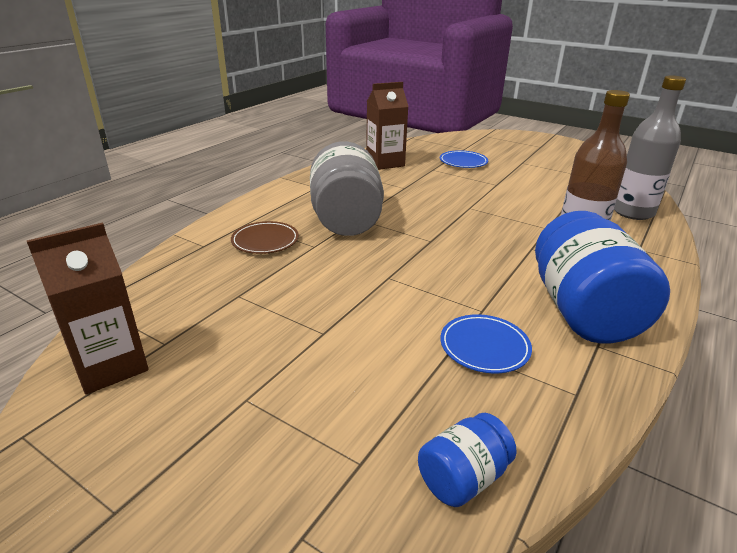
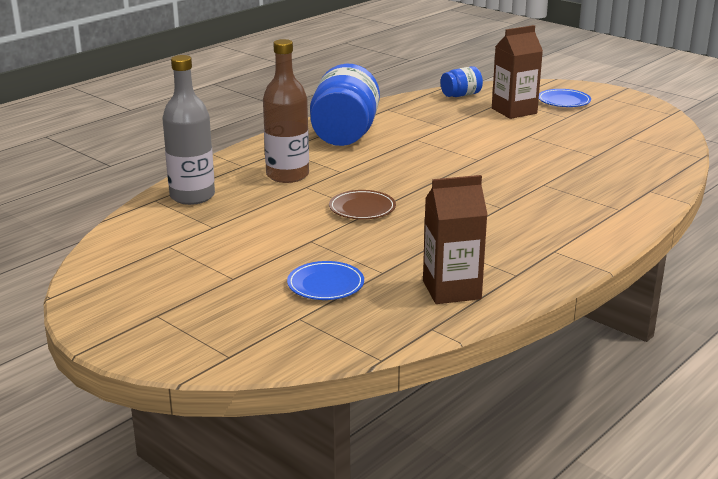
camera: 170 degrees left, 5 degrees down
brown carton [27,223,149,395] -> brown carton moved to [492,25,543,119]
brown plate [231,221,299,254] -> brown plate moved to [329,190,396,219]
grey jar [310,141,384,236] -> none
blue plate [440,314,532,373] -> blue plate moved to [539,89,591,107]

